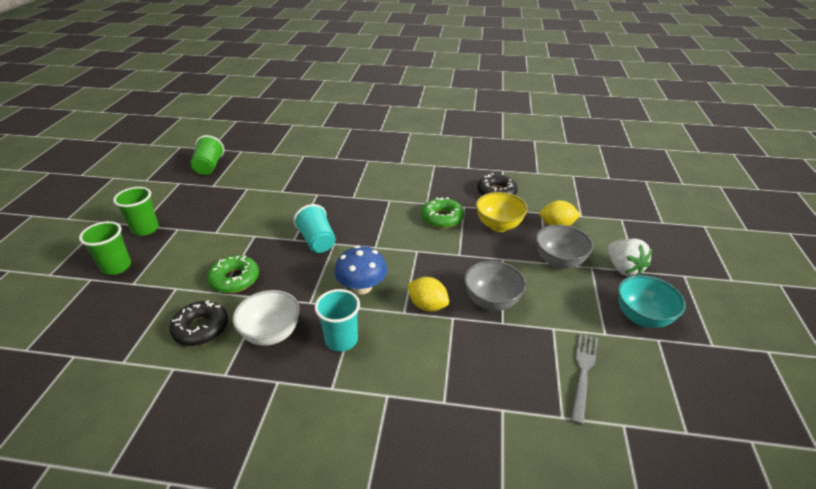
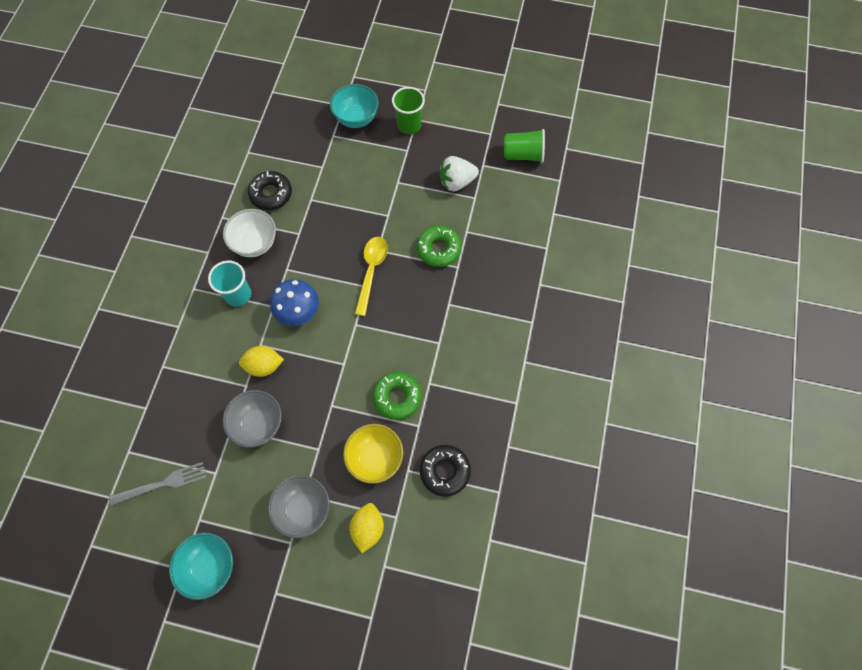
camera: 95 degrees right, 30 degrees up
green cup [79,221,131,275] -> turquoise bowl [330,84,379,128]
green donut [207,255,259,293] -> green donut moved to [417,225,462,267]
turquoise cup [293,204,336,253] -> yellow spoon [355,237,388,316]
yellow lemon [408,277,449,312] -> yellow lemon turned 45 degrees clockwise [239,346,284,377]
grey fork [570,334,598,425] -> grey fork turned 45 degrees counterclockwise [109,462,206,506]
white strawberry [608,239,652,276] -> white strawberry moved to [439,156,479,192]

